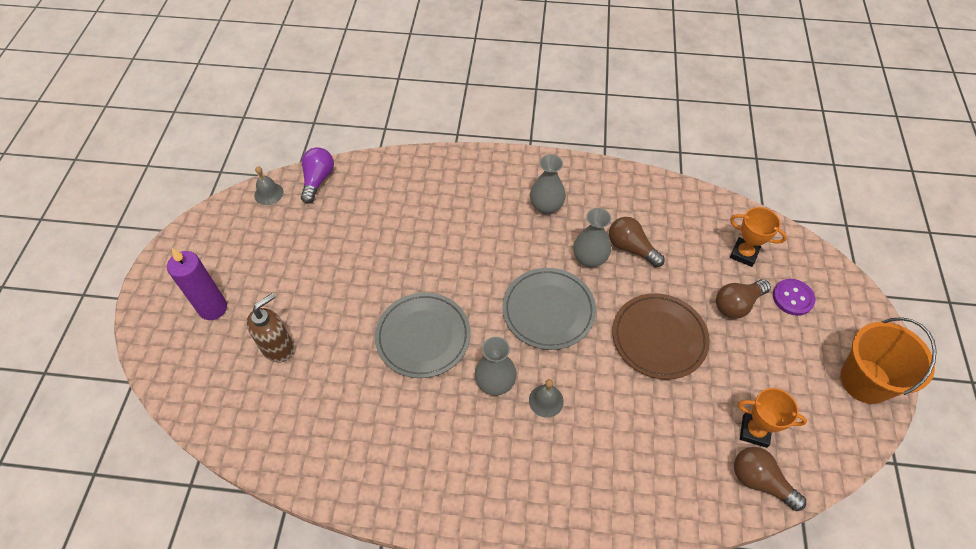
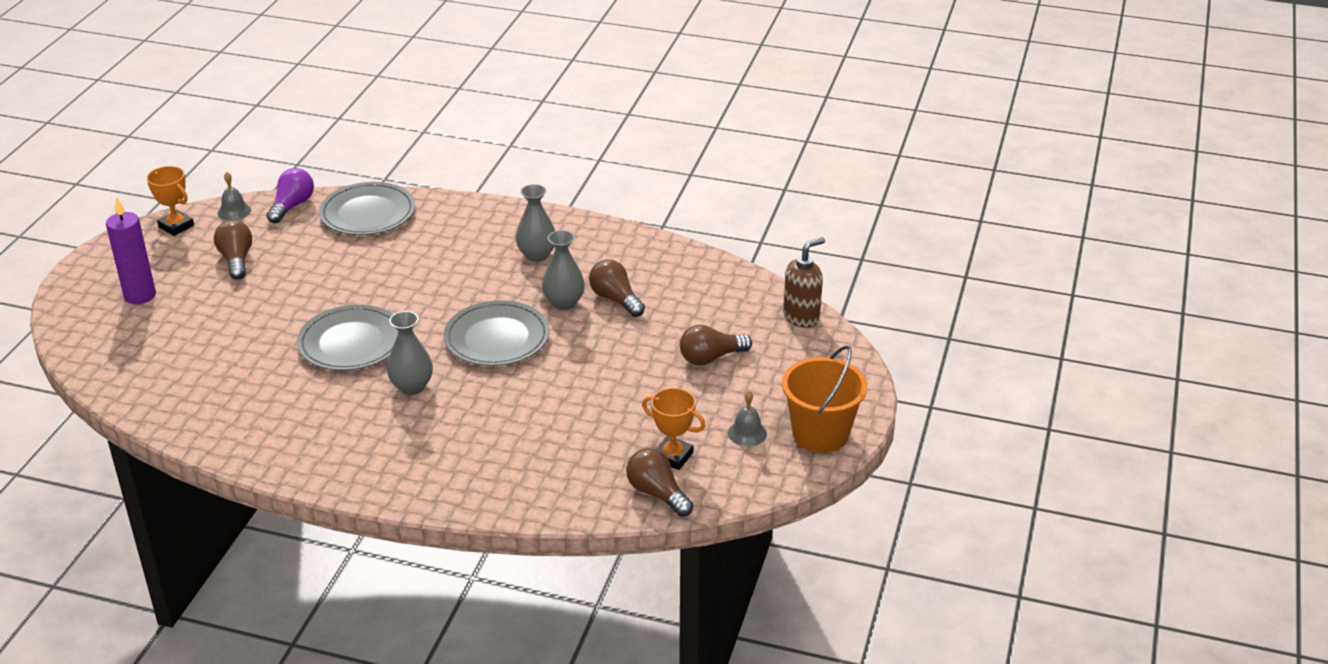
camera: 10 degrees right, 20 degrees down
brown soap dispenser [246,293,294,362] -> brown soap dispenser moved to [783,237,825,328]
grey bell [529,379,564,418] -> grey bell moved to [728,390,767,447]
brown plate [613,293,710,380] -> none
orange trophy [730,207,787,267] -> orange trophy moved to [147,166,194,236]
purple button [773,279,816,316] -> none
none -> brown light bulb [214,220,252,280]
none -> grey plate [319,182,415,235]

